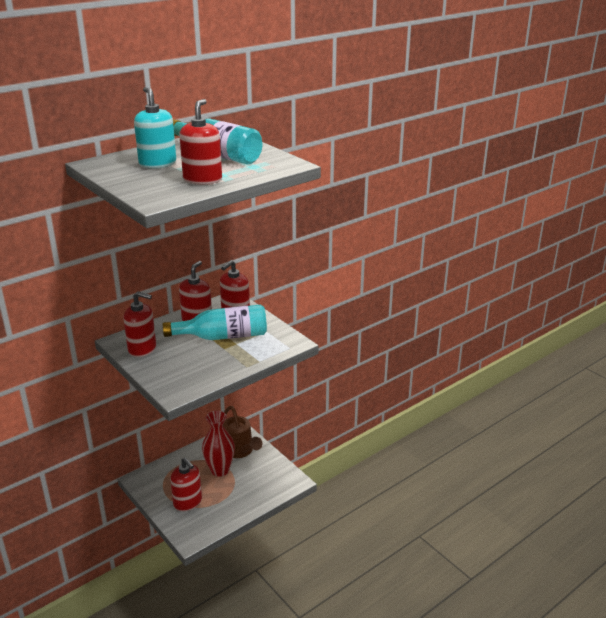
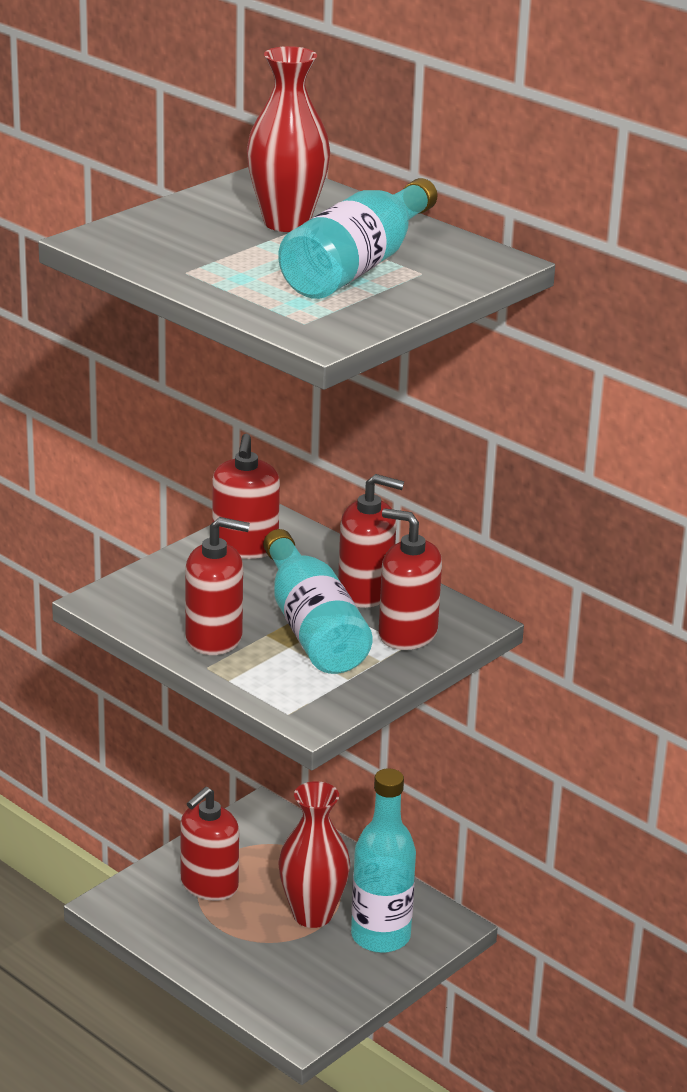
camera: 80 degrees right, 0 degrees up
turquoise soap dispenser [134,87,176,169] -> red vase [247,46,330,232]
red soap dispenser [179,99,222,185] -> red soap dispenser moved to [185,517,250,655]
brown watering can [223,406,262,458] -> turquoise bottle [351,768,416,953]

